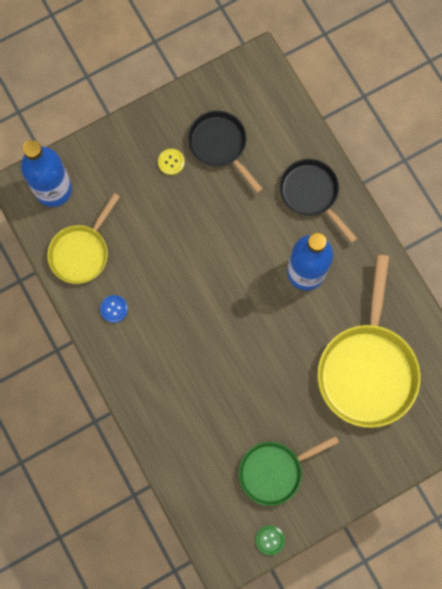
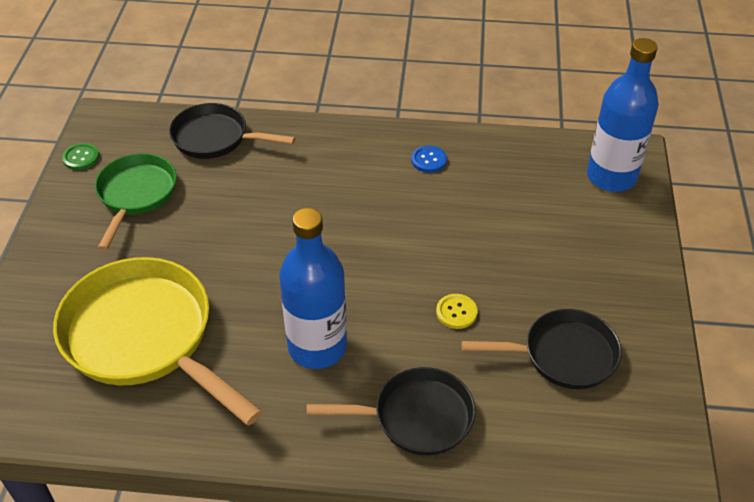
camera: 125 degrees right, 30 degrees down
yellow pan [47,193,120,284] -> none
yellow button [158,149,185,175] -> yellow button moved to [436,294,478,329]
none -> black pan [169,103,295,159]

